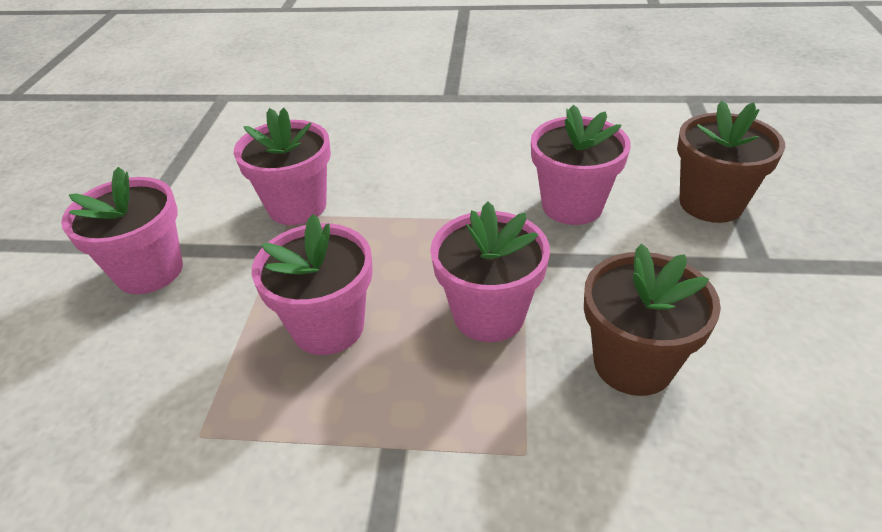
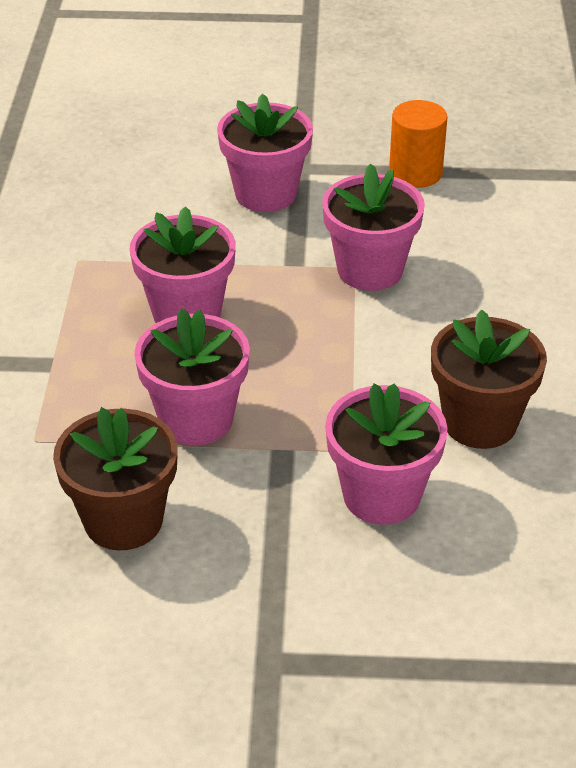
camera: 85 degrees right, 0 degrees up
brown flower pot [677,101,785,223] -> brown flower pot moved to [431,310,547,449]
none -> orange cylinder [389,100,447,188]

